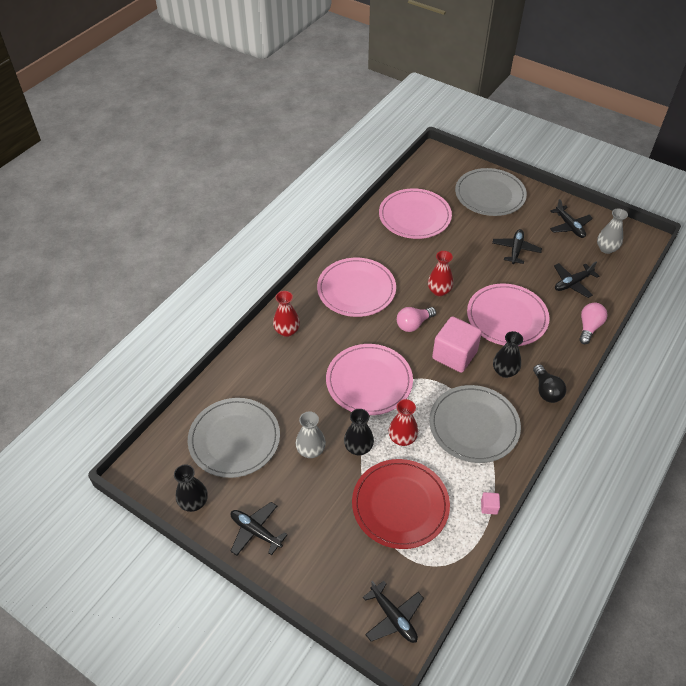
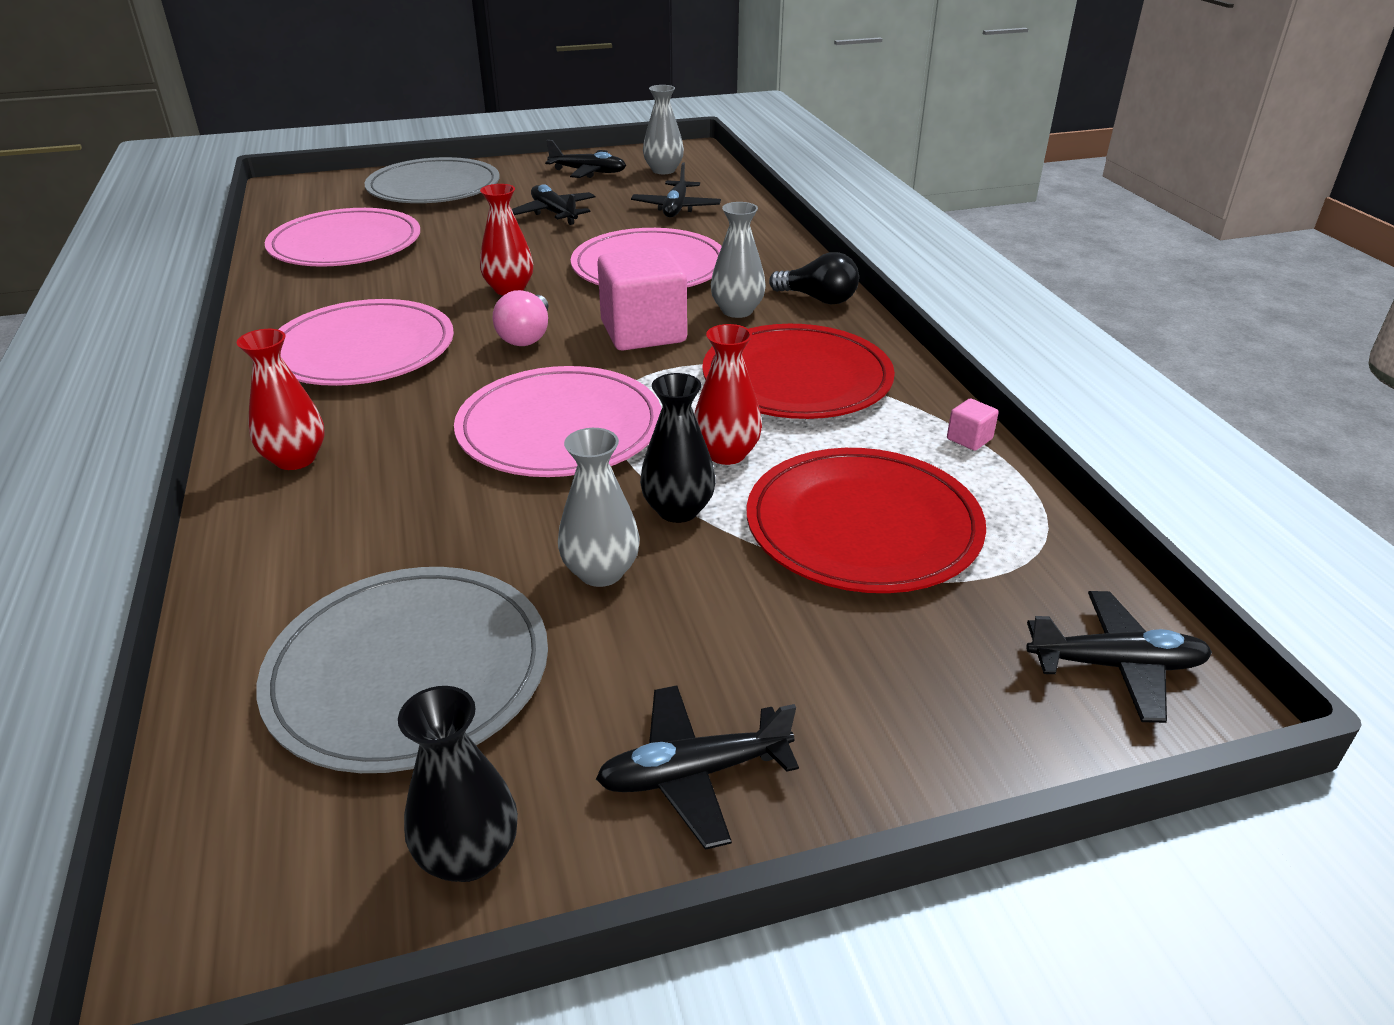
camera: 50 degrees left, 15 degrees down
grey plate [429,385,521,463] -> red plate [702,324,895,419]
black vase [493,331,523,378] -> grey vase [711,202,766,318]
pink light bulb [579,303,607,344] -> none

